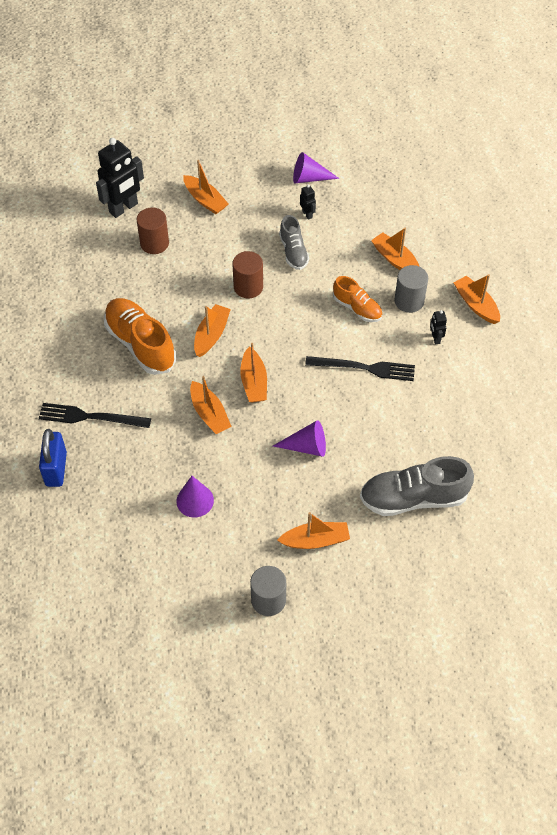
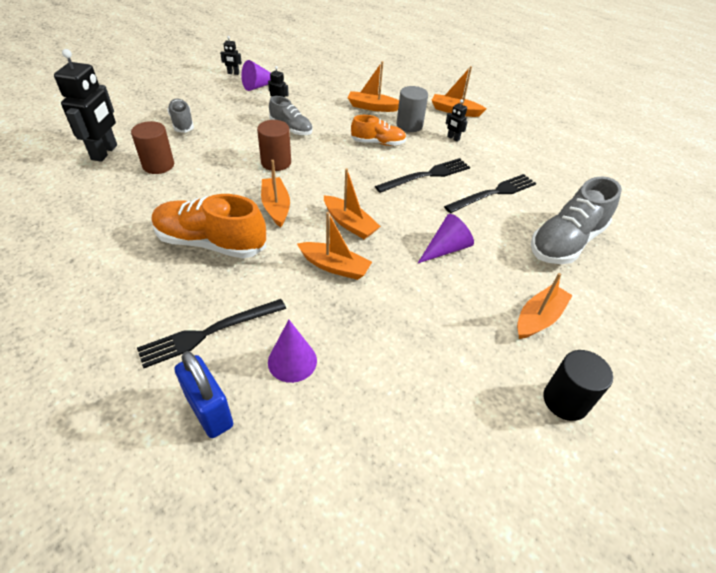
camera: 40 degrees left, 10 degrees down
purple cone [176,476,214,518] -> purple cone moved to [268,320,317,383]
orange boat [183,160,228,214] -> grey shoe [167,98,194,133]
grey cylinder [250,566,286,616] -> black cylinder [543,350,613,421]
none -> black robot [220,36,242,75]
none -> black fork [444,174,536,213]

